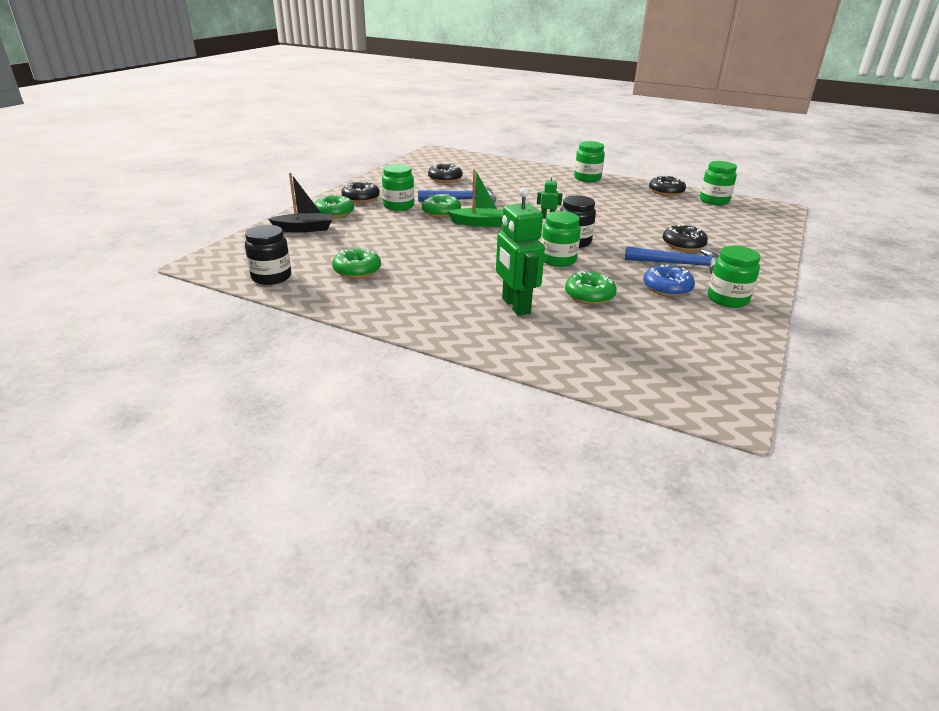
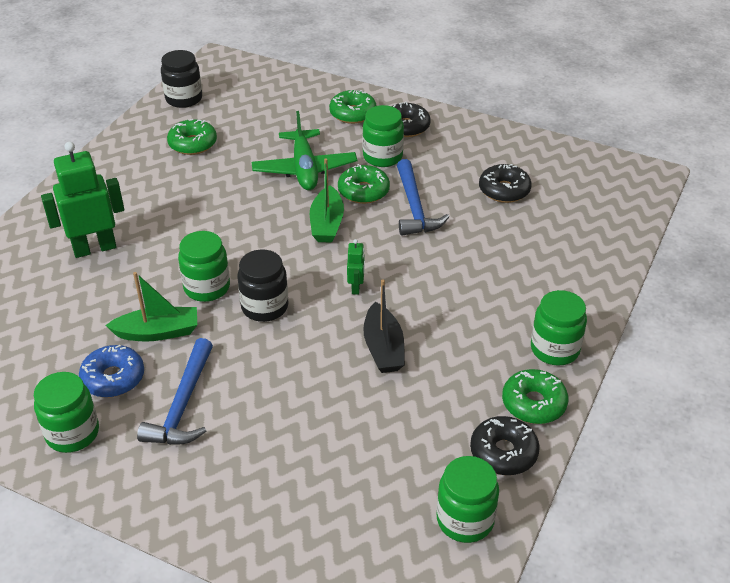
camera: 90 degrees right, 10 degrees up
black boat [268,173,333,232] -> black boat moved to [363,280,405,373]
green donut [565,271,617,305] -> green donut moved to [502,369,568,424]
black donut [663,224,708,251] -> none
none -> green boat [105,272,197,341]
none -> green plane [252,111,357,190]

